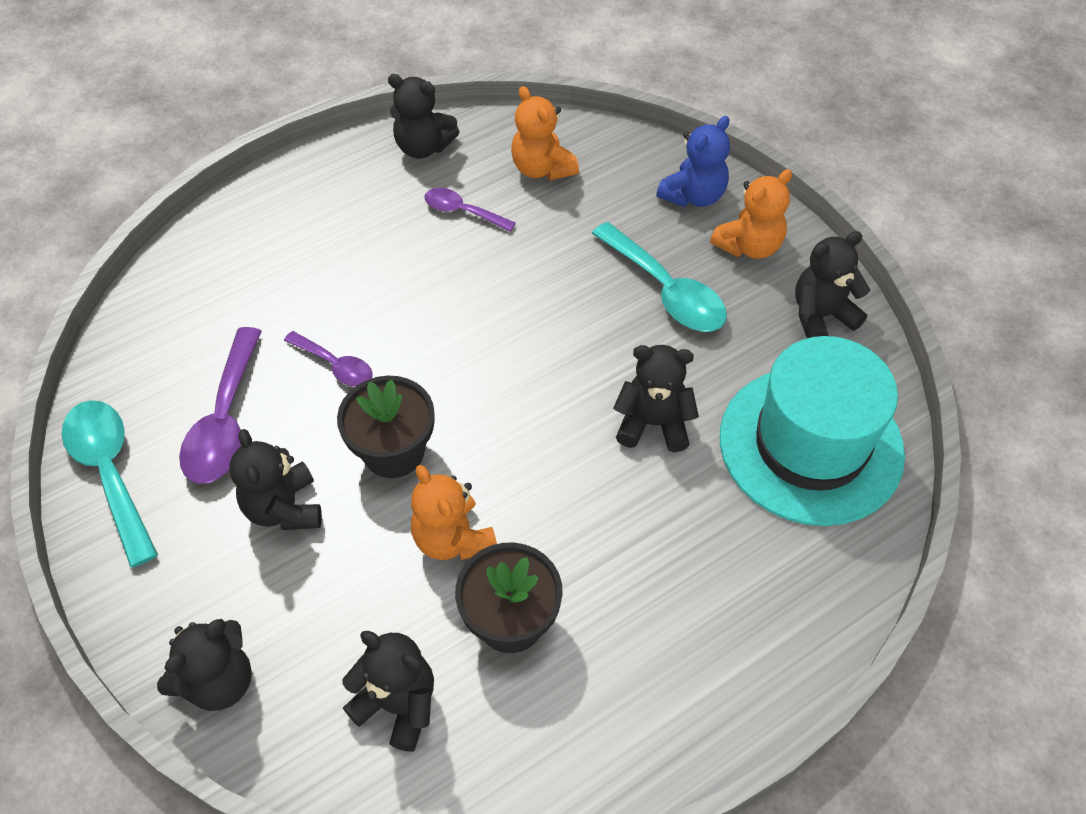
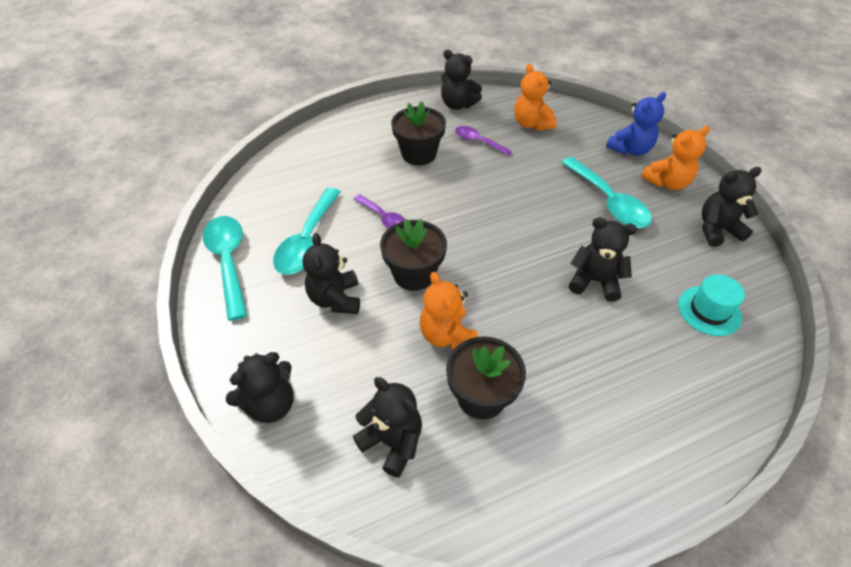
camera: 10 degrees right, 5 degrees down
purple spoon [179,327,262,484] -> turquoise spoon [273,188,340,275]
turquoise hat [720,336,905,526] -> turquoise hat [678,274,745,336], size x0.46
none -> black flower pot [391,101,446,165]

